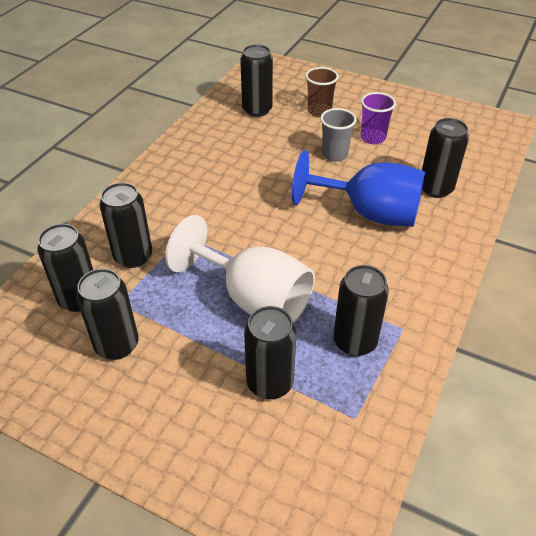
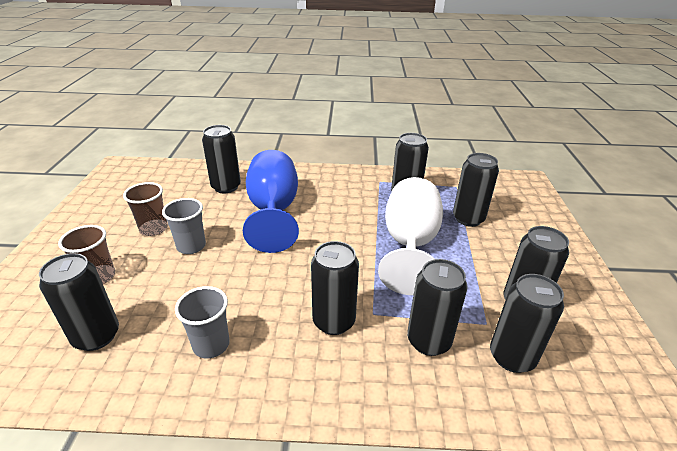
camera: 115 degrees left, 10 degrees down
purple cup [360,92,396,144] -> brown cup [123,182,168,236]
none -> grey cup [175,286,230,359]
none -> black can [311,241,359,335]

